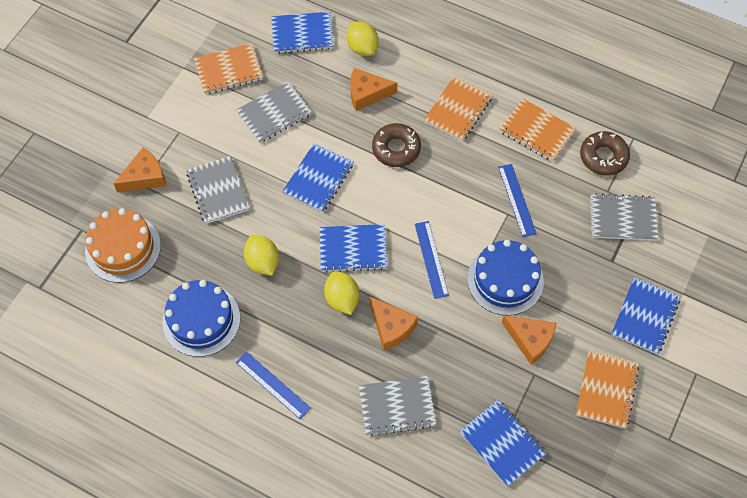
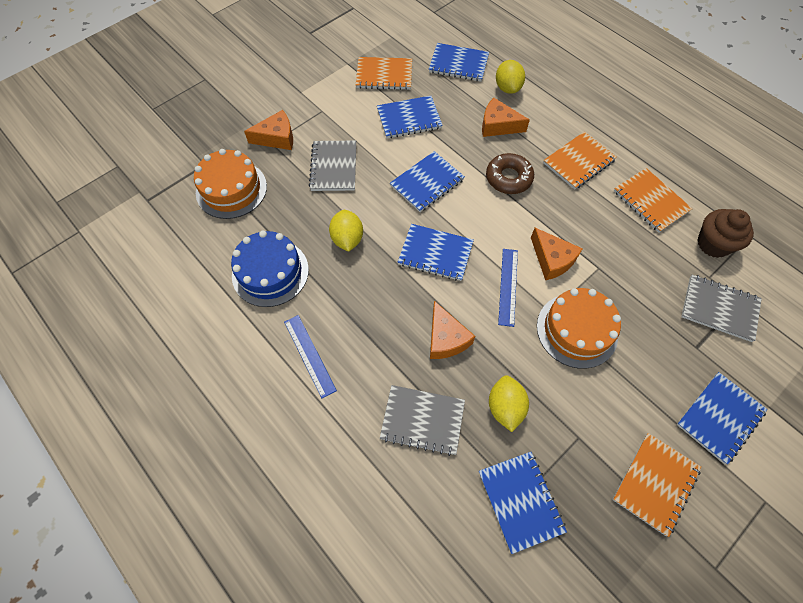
camera: 20 degrees right, 0 degrees up
grey notebook [236,81,311,143] -> blue notebook [377,96,443,139]
yellow lemon [324,271,359,315] -> yellow lemon moved to [489,375,529,432]
blue cake [467,240,544,316] -> orange cake [537,288,621,369]
blue ruler [498,164,537,237] -> none
orange cheese [502,315,556,365] -> orange cheese moved to [531,228,583,280]
brown donut [580,131,630,176] -> brown cupcake [697,209,754,258]

